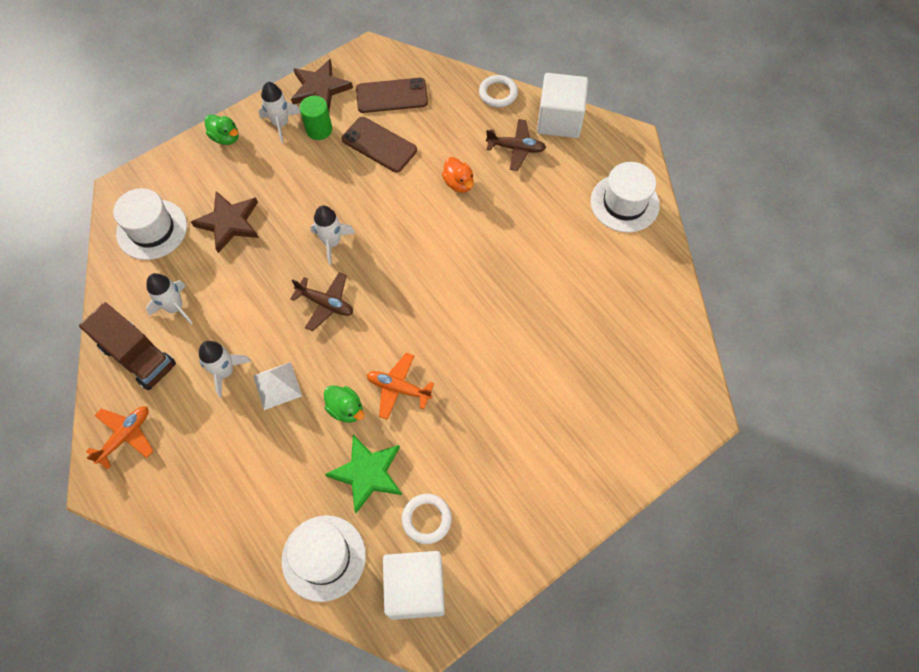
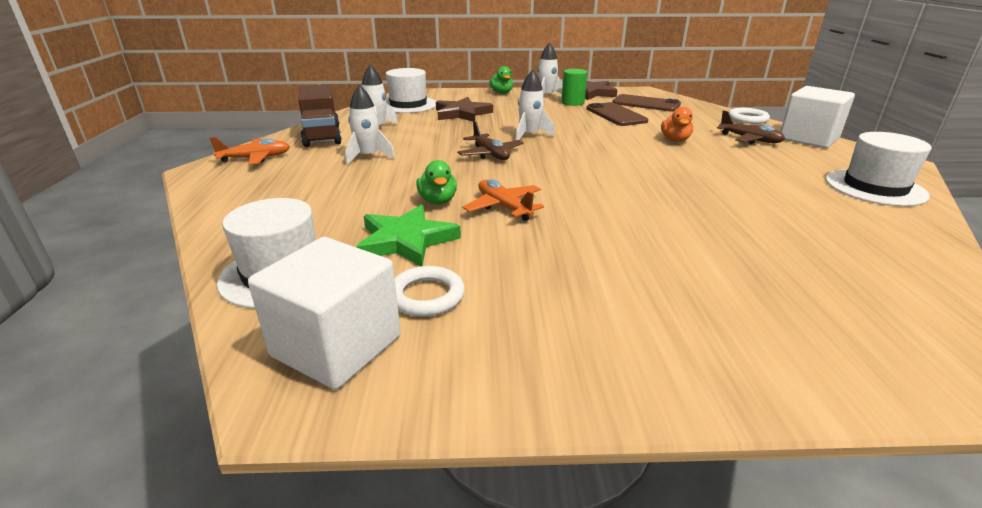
camera: 35 degrees right, 35 degrees down
white pyramid [253,362,302,410] -> none

